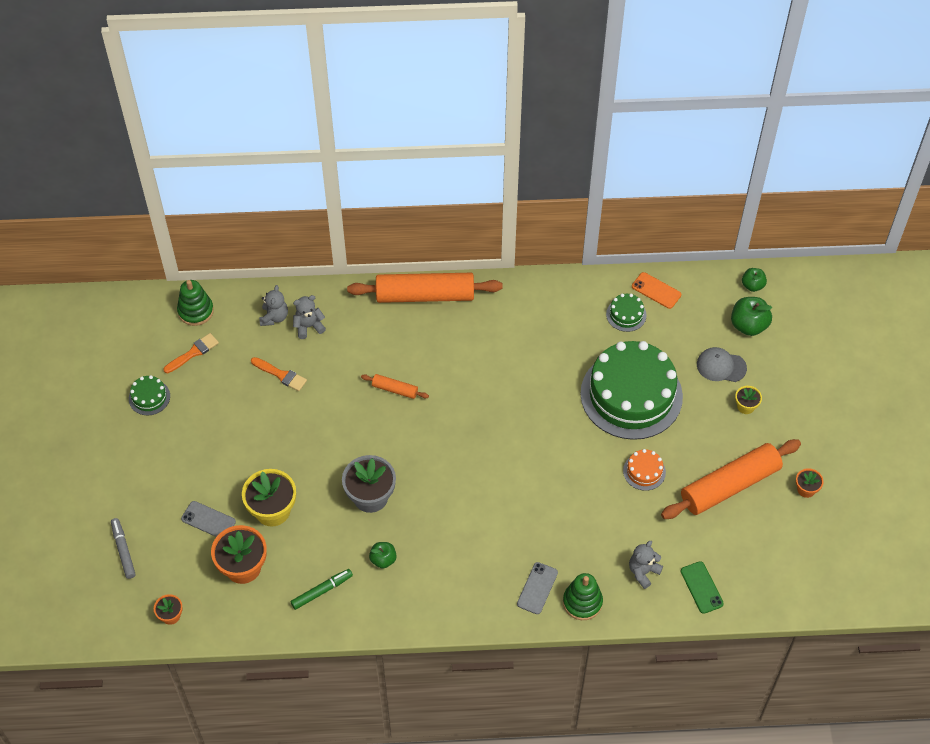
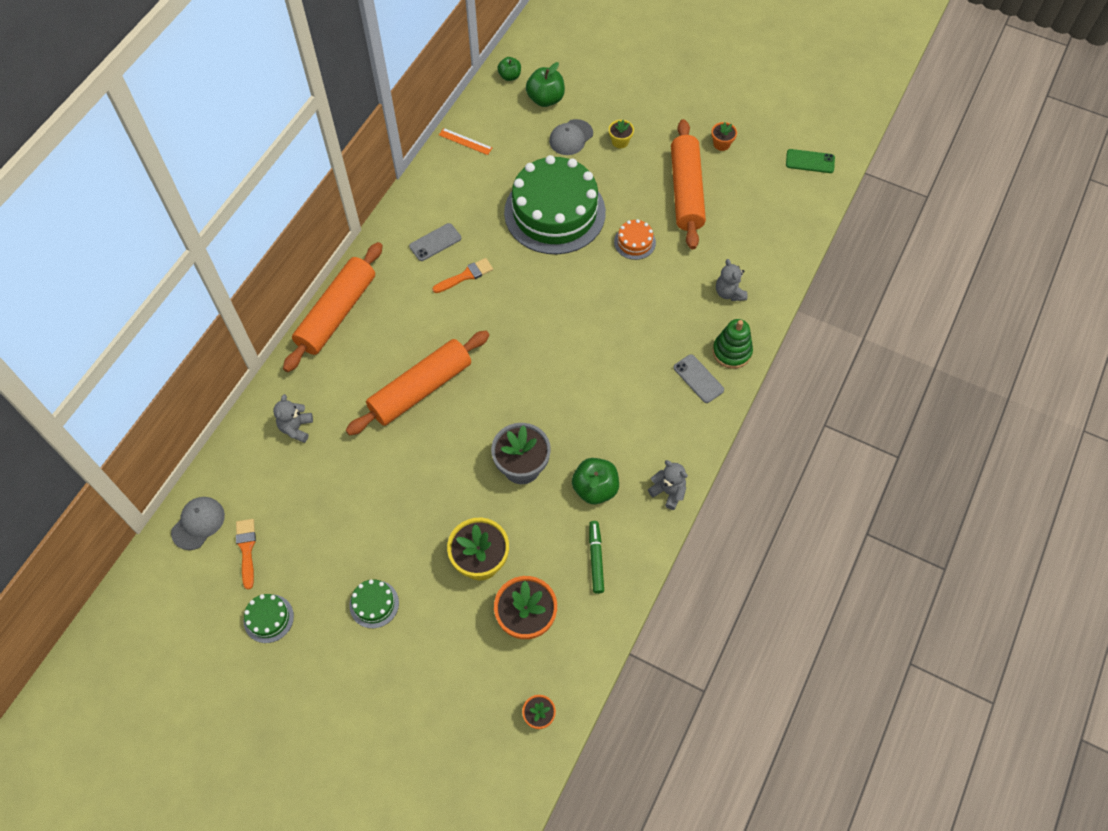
camera: 60 degrees left, 5 degrees up
grey marker [111,518,136,579] -> none
green stacking toy [177,280,214,326] -> grey cap [171,497,225,550]
grey phone [181,501,236,537] -> grey phone moved to [409,223,461,261]
orange brush [251,357,307,391] -> orange brush moved to [432,258,493,293]
grey teddy bear [259,285,288,326] -> grey teddy bear moved to [648,460,688,510]
orange rolling pin [361,374,429,399] -> orange rolling pin [346,330,490,436], size x2.22
green apple [369,542,397,569] -> green apple [572,458,619,504], size x1.62
green cake [606,294,646,332] -> green cake moved to [349,579,399,628]
orange phone [632,272,681,309] -> orange ruler [439,128,492,155]
green phone [681,561,724,614] -> green phone moved to [786,149,835,173]

